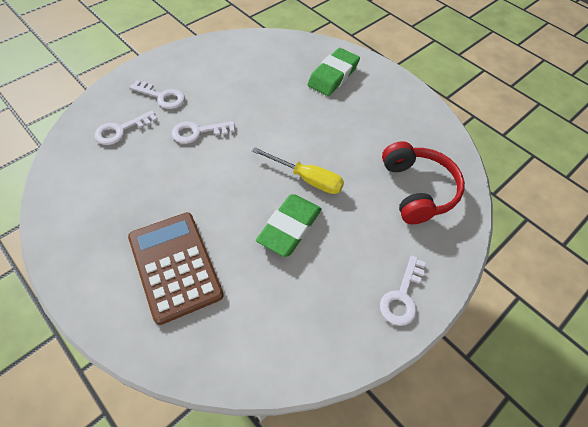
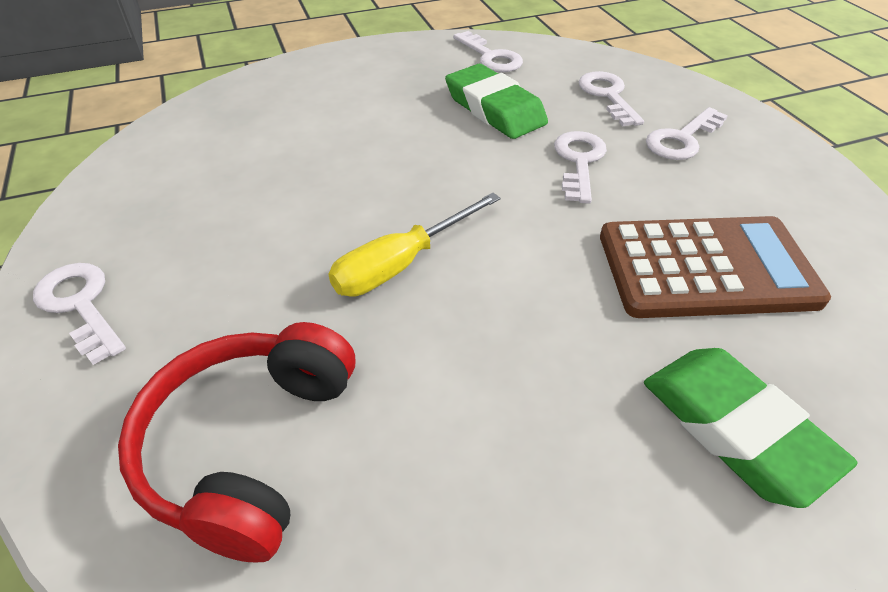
camera: 115 degrees right, 10 degrees down
brown calculator [128,212,224,325] -> brown calculator moved to [600,216,831,318]
green eraser [256,194,322,257] -> green eraser moved to [445,64,548,139]
red headphones [382,141,465,224] -> red headphones turned 90 degrees clockwise [118,322,355,562]
none -> white key [453,31,523,72]

